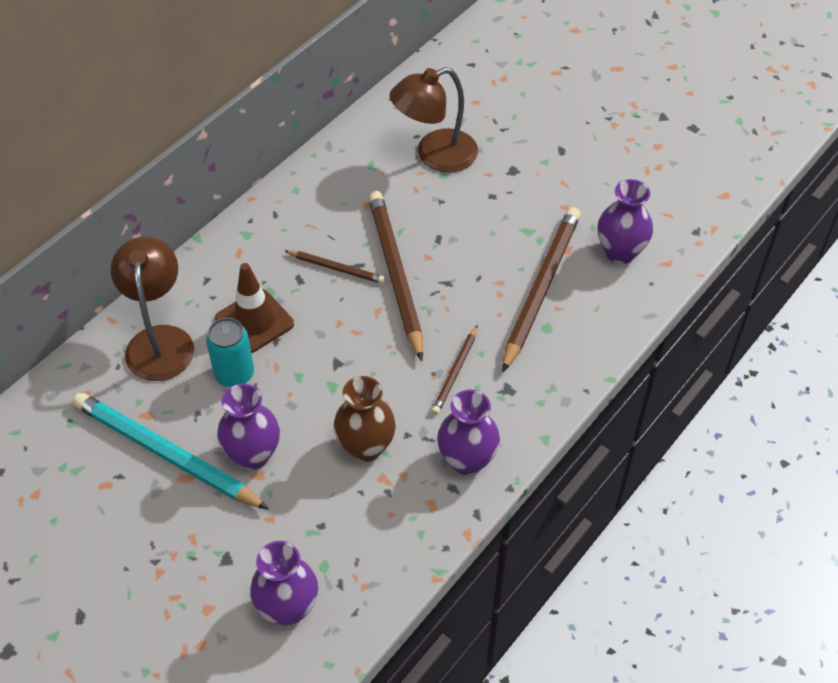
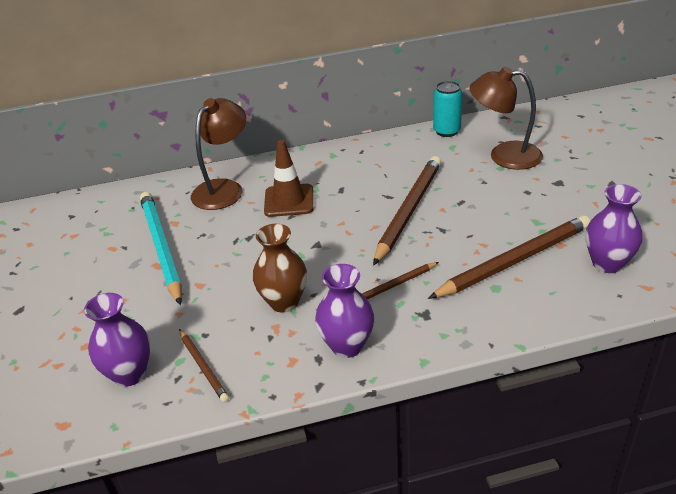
camera: 40 degrees right, 15 degrees down
turquoise can [206,318,254,387] -> turquoise can moved to [433,81,463,137]
purple vase [217,384,280,469] -> none
brown pencil [284,250,385,284] -> brown pencil moved to [179,329,229,403]

